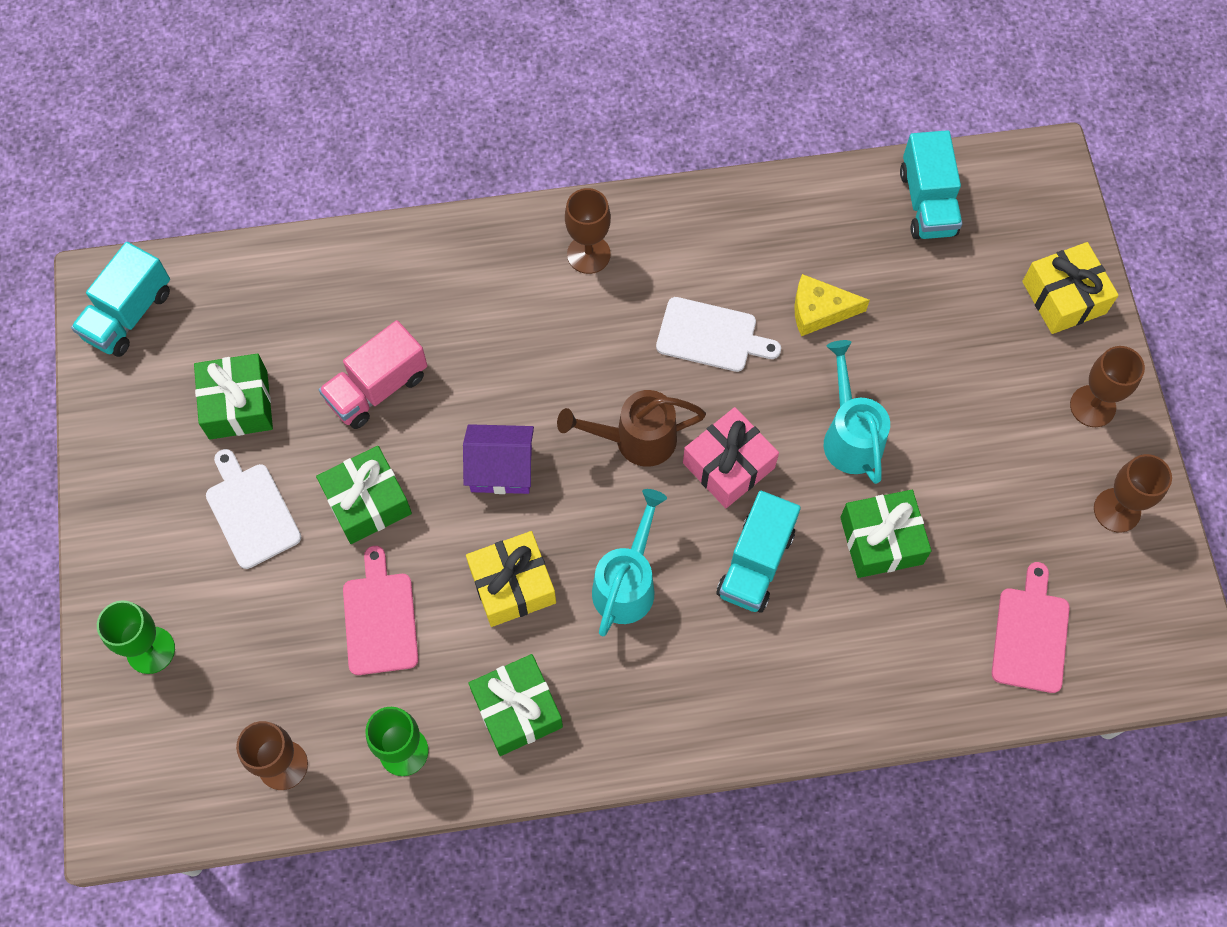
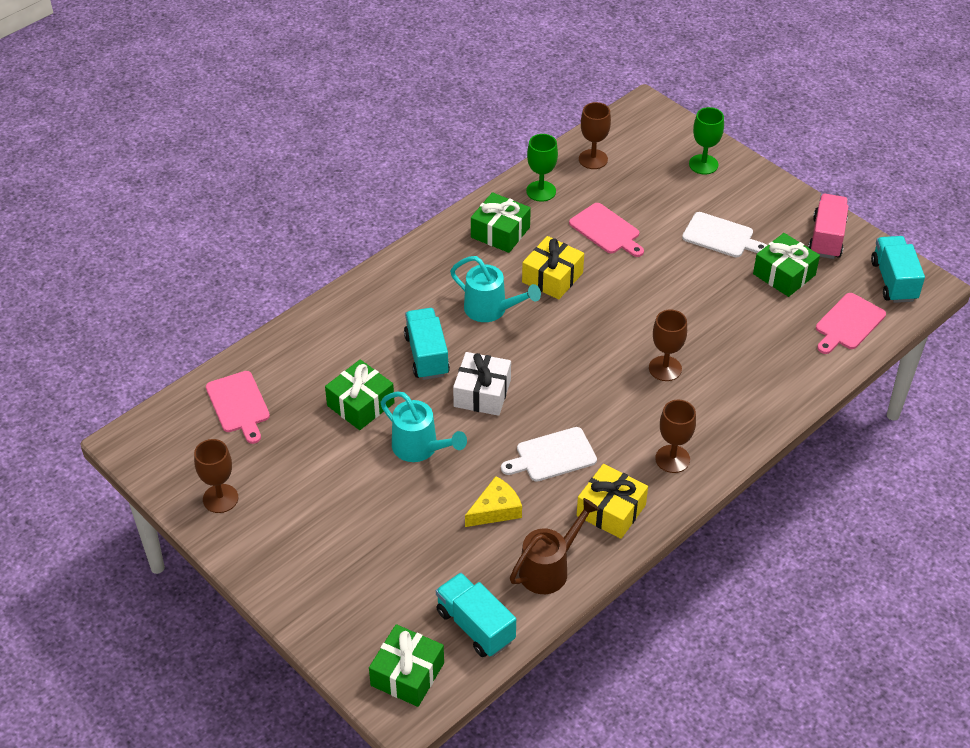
camera: 145 degrees right, 20 degrees down
green gift [316,446,412,544] -> green gift moved to [369,624,444,707]
pink truck [319,320,427,429] -> pink truck moved to [808,194,849,259]
purple house [463,424,534,494] -> none
brown watering can [557,390,706,467] -> brown watering can moved to [510,498,600,594]
turquoise watering can [592,489,667,636] -> turquoise watering can turned 45 degrees counterclockwise [450,256,541,322]
pink gift [683,407,779,508] -> white gift [453,352,511,416]
yellow gift [1022,242,1119,334] -> yellow gift moved to [577,464,648,539]
brown goblet [1070,346,1145,427] -> brown goblet moved to [649,310,687,381]
none -> pink cutting board [816,293,886,354]

